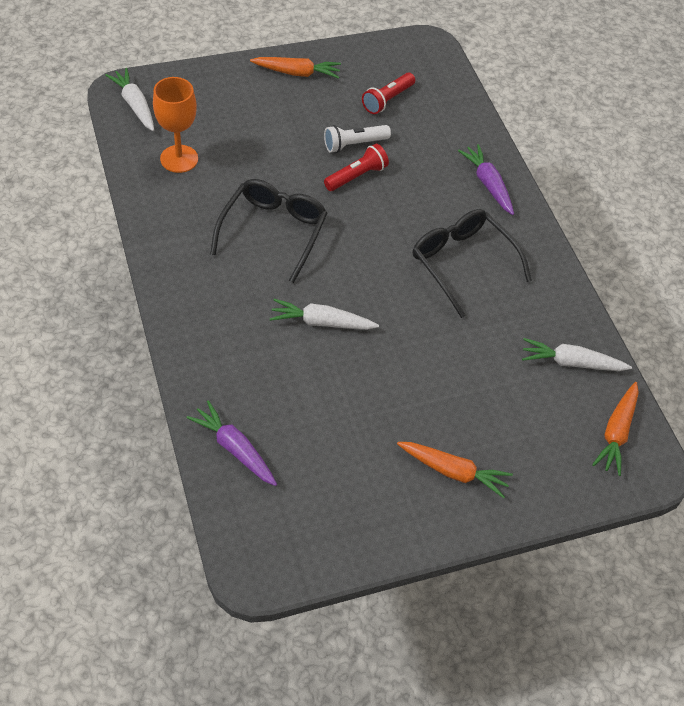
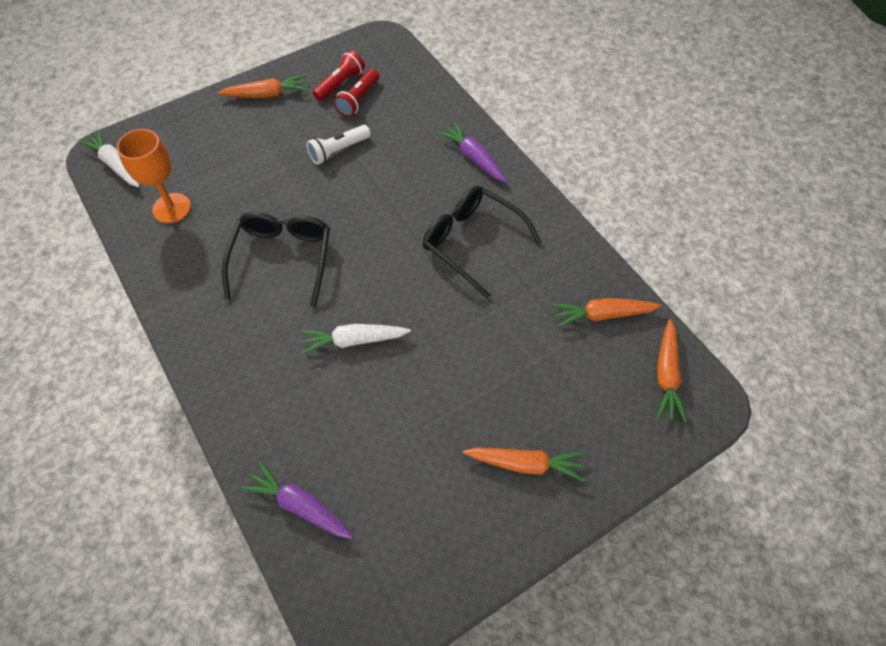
camera: 10 degrees left, 5 degrees up
red flashlight [324,144,389,191] -> red flashlight moved to [313,50,365,101]
white carrot [522,338,632,371] -> orange carrot [552,298,662,327]

